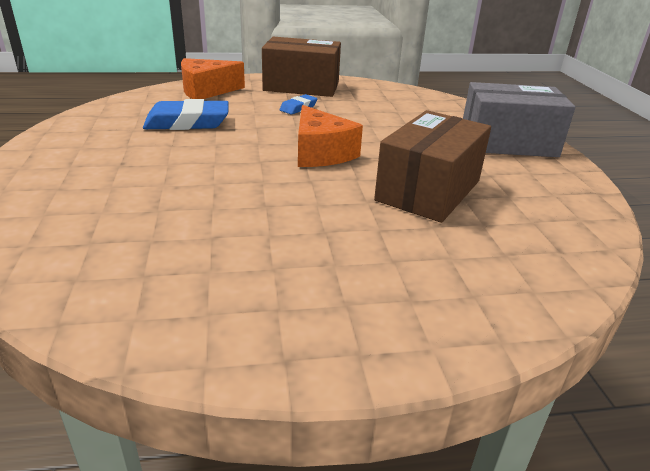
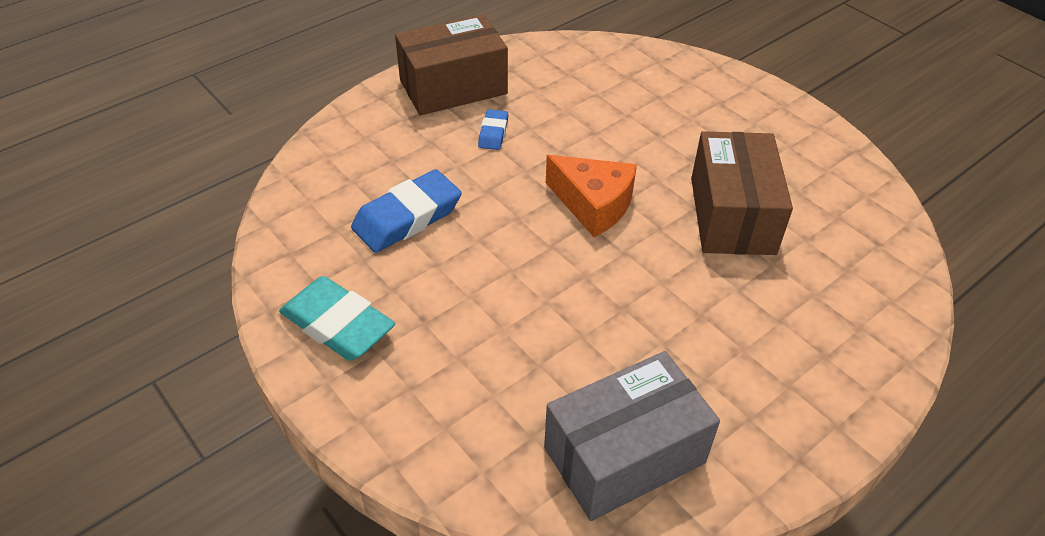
camera: 30 degrees left, 15 degrees up
orange cheese [181,58,245,99] -> none
grey box [463,82,576,157] -> grey box moved to [544,351,720,521]
none -> turquoise eraser [279,276,395,361]

